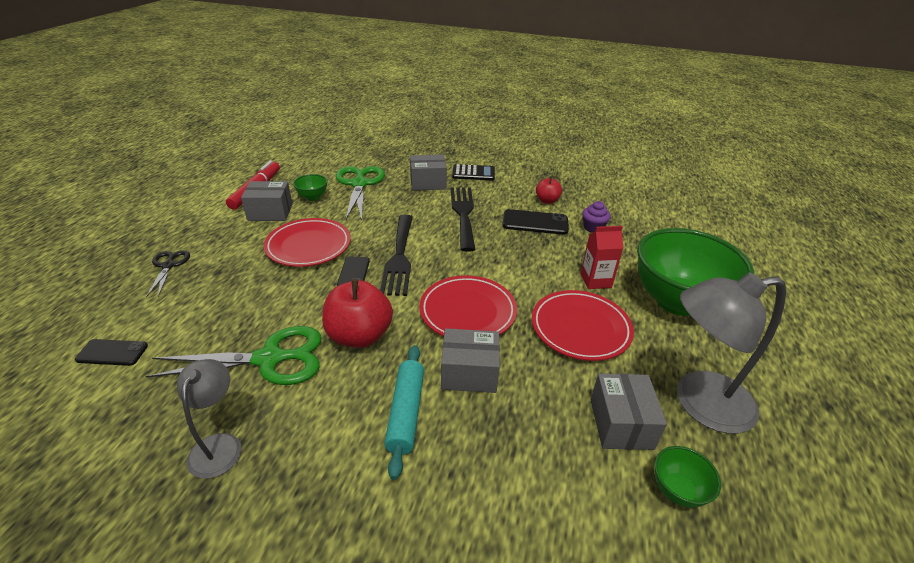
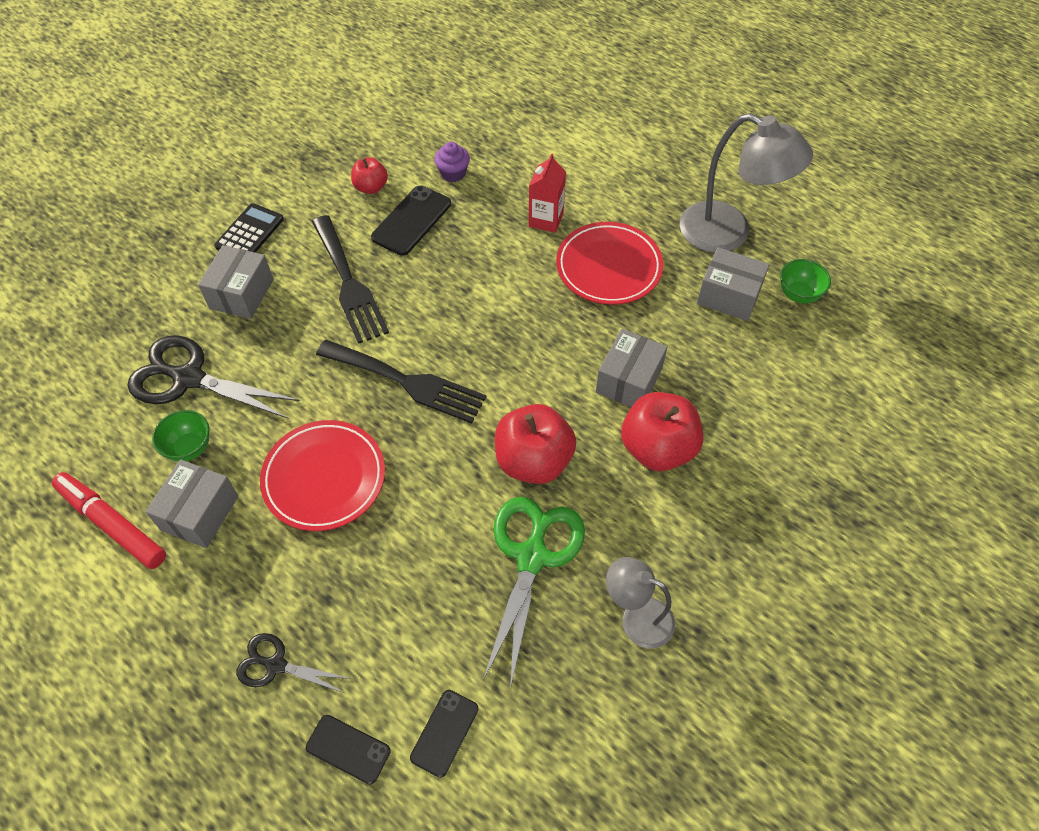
camera: 65 degrees left, 20 degrees up
green scissors [336,166,385,220] -> black scissors [128,335,300,419]
black phone [337,257,370,286] -> black phone moved to [306,715,391,785]
turquoise rolling pin [384,345,424,480] -> red apple [621,392,703,471]
red plate [419,275,517,336] -> none
black fork [451,188,475,252] -> black fork turned 135 degrees counterclockwise [312,215,389,344]
green bowl [638,228,754,316] -> none
grey lamp [677,272,786,434] -> grey lamp turned 75 degrees counterclockwise [680,113,813,253]

